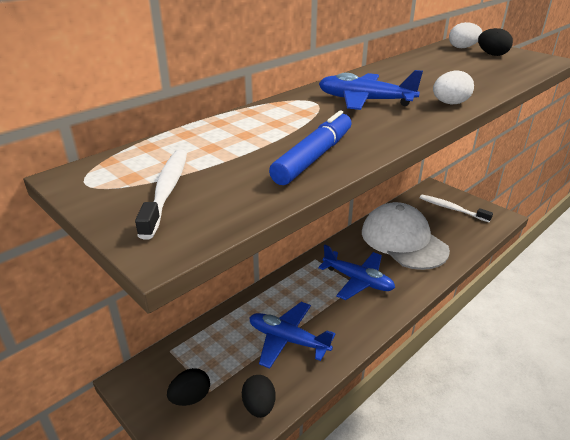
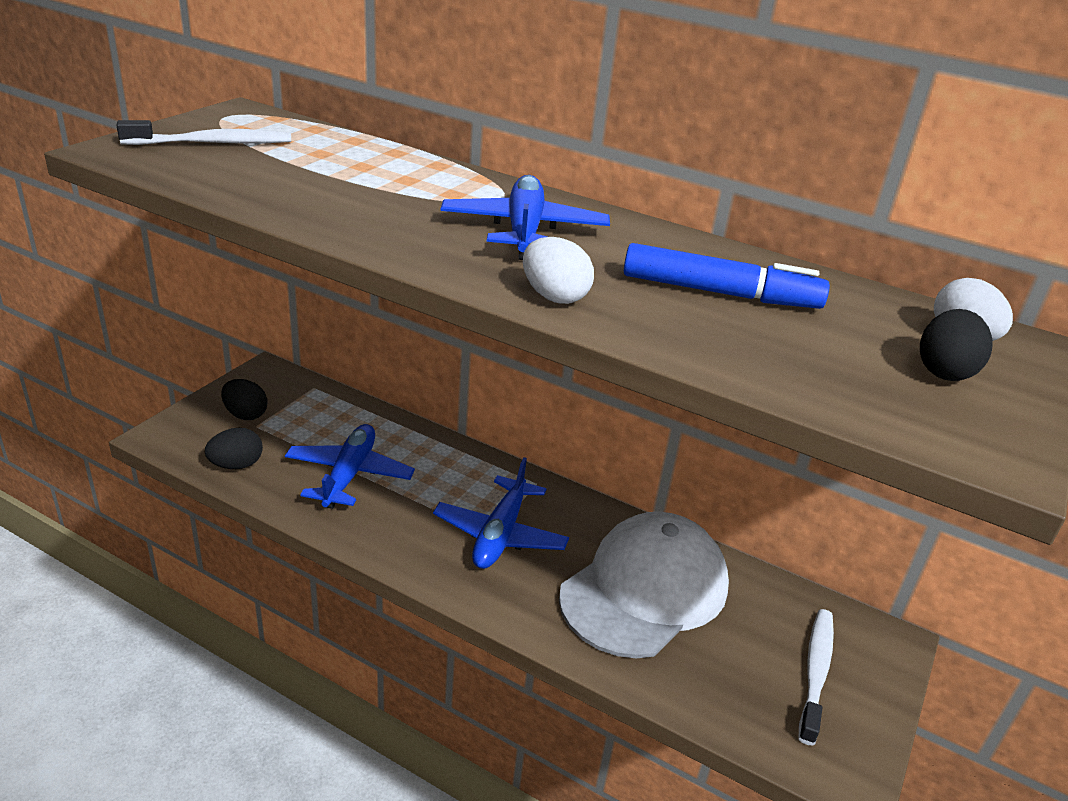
camera: 70 degrees right, 0 degrees up
blue marker [269,110,352,185] -> blue marker moved to [624,243,830,309]

